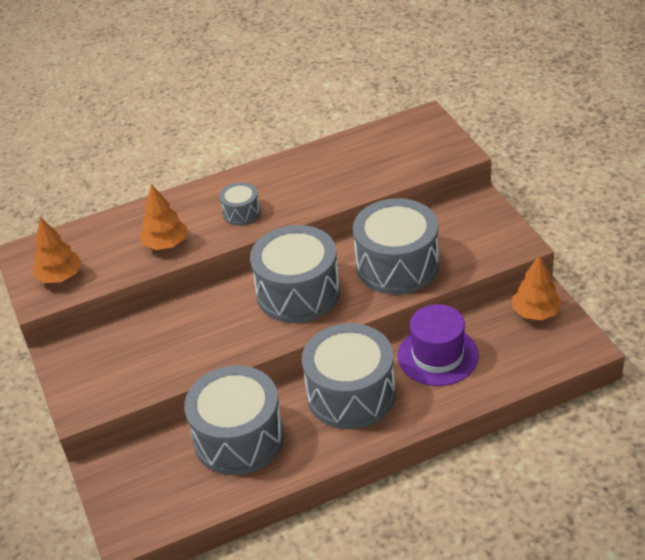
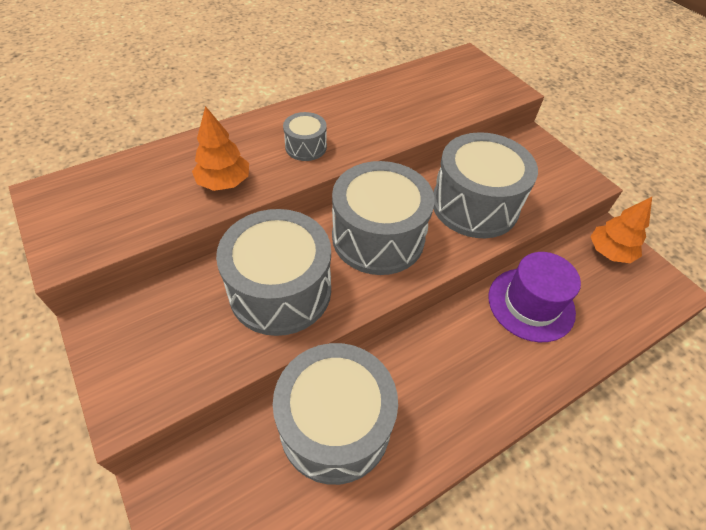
camera: 15 degrees left, 10 degrees up
orange tree [33,217,82,283] -> none
grey drum [302,323,396,429] -> grey drum moved to [216,209,331,336]

